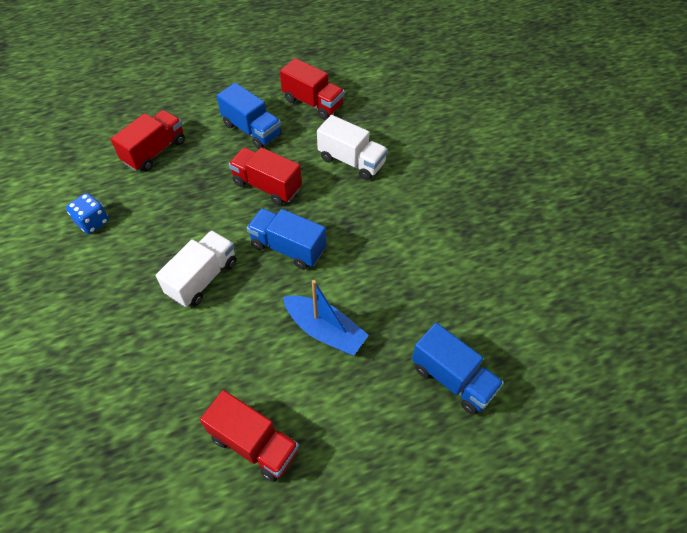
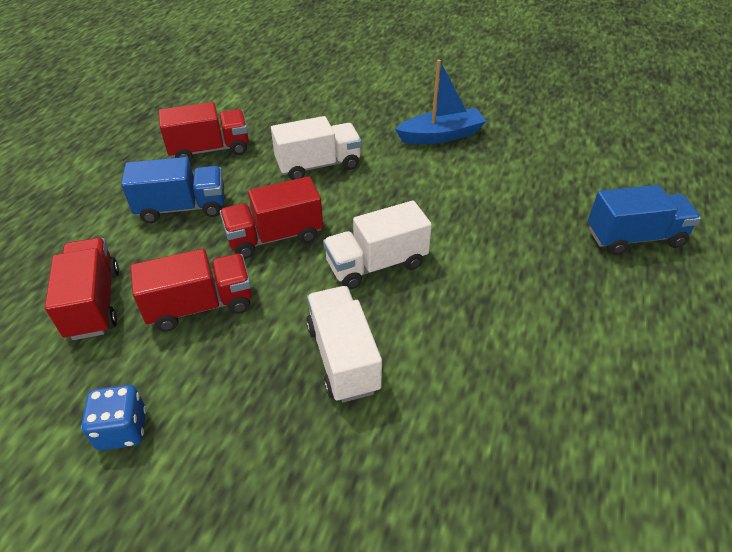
camera: 50 degrees left, 10 degrees down
red truck [200,390,299,482] -> red truck moved to [130,249,252,332]
blue truck [247,208,326,270] -> white truck [323,201,432,290]
blue boat [283,280,369,356] -> blue boat moved to [395,60,486,144]

